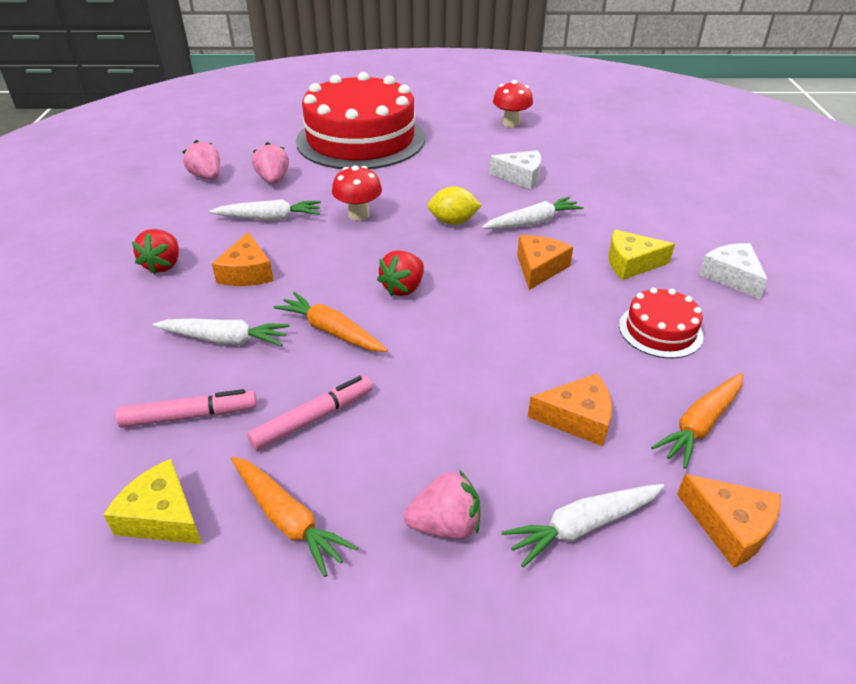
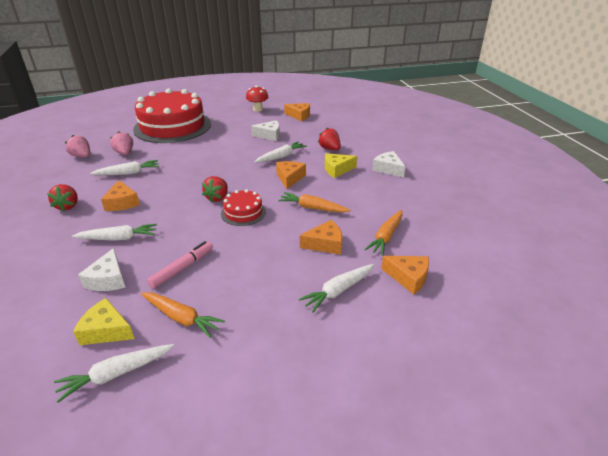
camera: 15 degrees left, 5 degrees down
pink marker [116,389,257,428] -> white cheese [78,248,126,291]
orange carrot [274,292,388,352] -> orange carrot moved to [278,192,351,213]
red mushroom [332,165,382,221] -> none
pink strawberry [404,470,480,539] -> none
yellow lemon [427,186,482,225] -> none
red cake [619,287,703,358] -> red cake moved to [221,189,266,226]
none -> white carrot [54,344,174,403]
none -> orange cheese [284,103,310,121]
none -> red strawberry [318,128,341,150]

